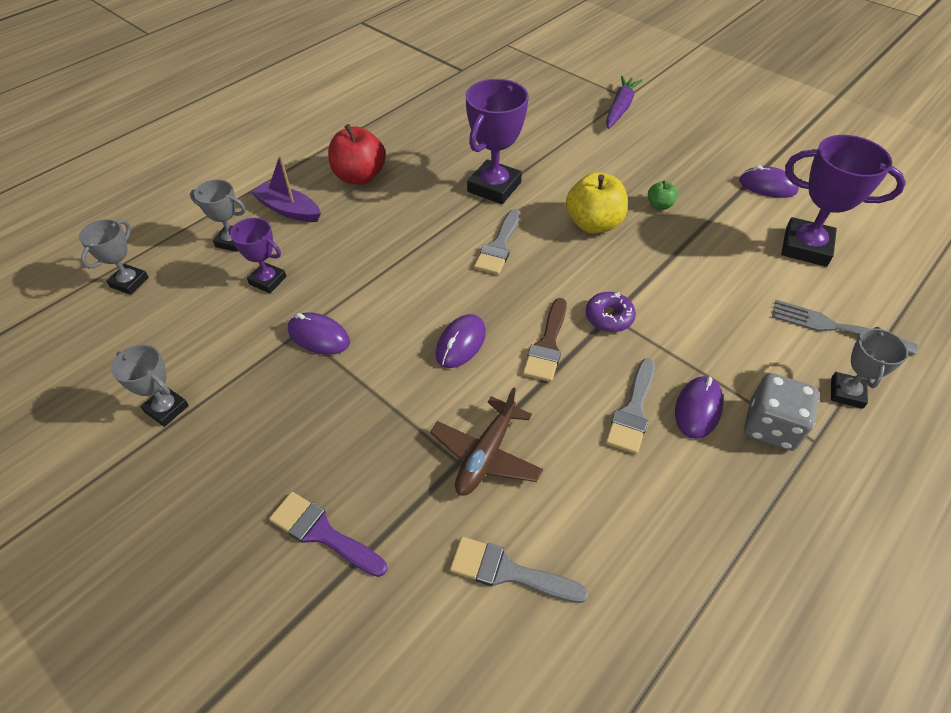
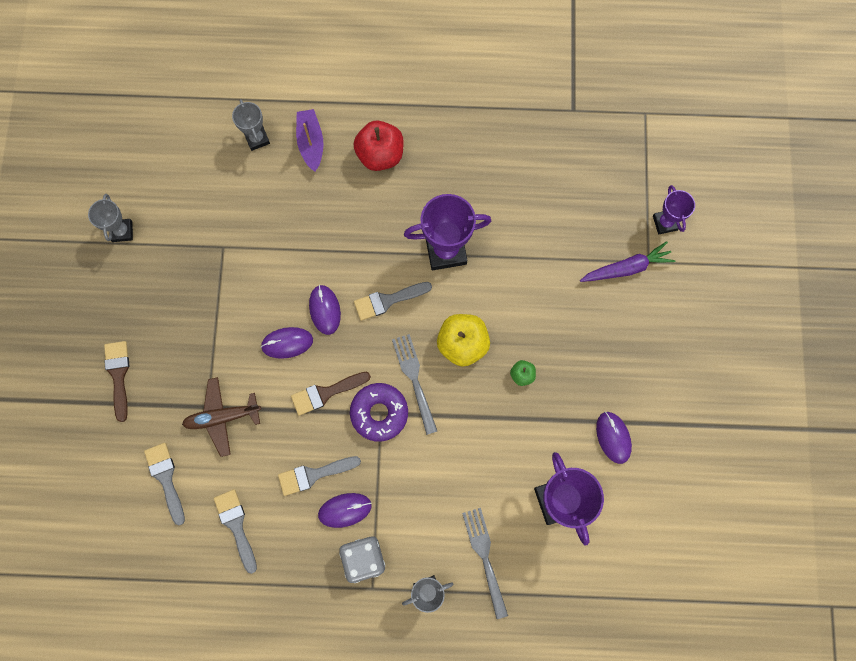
camera: 50 degrees right, 25 degrees up
grey trophy [79,219,149,295] -> none
purple trophy [228,218,287,293] -> purple trophy moved to [653,185,695,235]
purple brush [269,492,387,577] -> brown brush [104,341,130,422]
purple mouse [288,312,350,355] -> purple mouse moved to [309,285,341,335]
purple donut [586,292,636,332] -> purple donut [350,383,408,442], size x1.51
none -> grey brush [214,489,257,574]
none -> grey fork [392,334,437,435]

